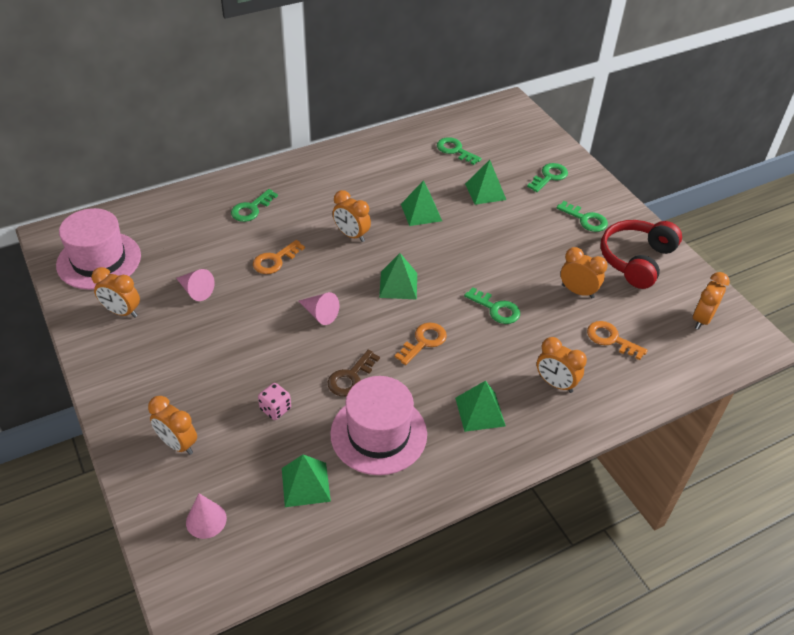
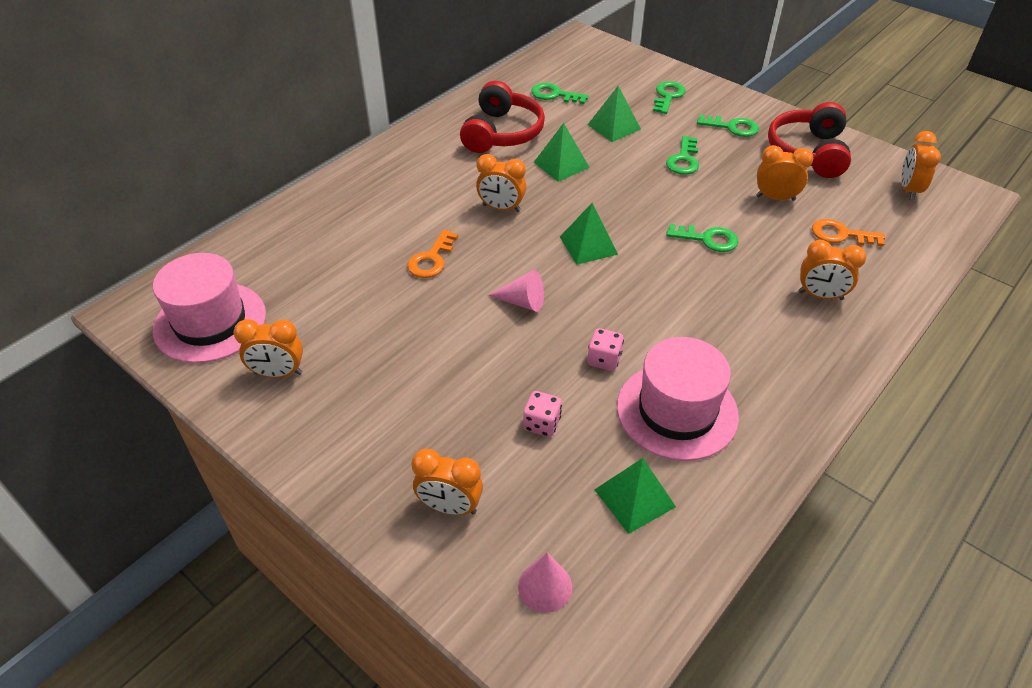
camera: 20 degrees left, 0 degrees up
pink cone [176,269,215,301] -> none
green key [231,189,278,222] -> green key moved to [666,136,699,175]
brown key [327,349,380,396] -> pink dice [587,328,624,371]
orange key [395,322,447,365] -> none
green pyramid [455,381,506,432] -> none
none -> red headphones [460,81,545,153]

